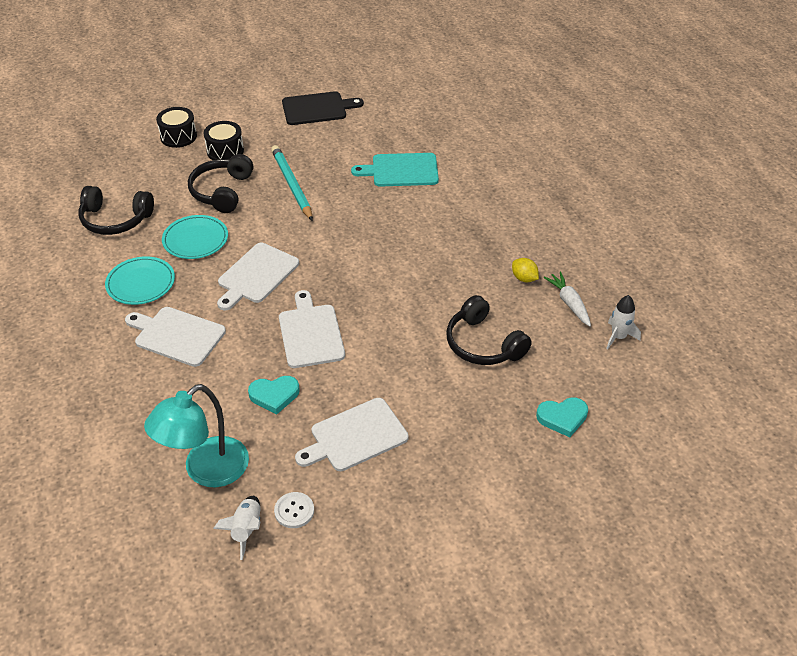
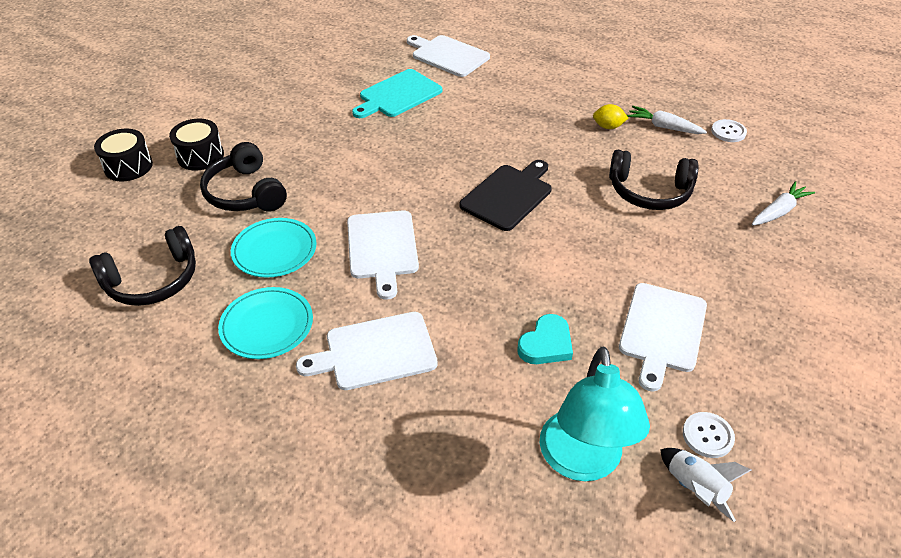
camera: 40 degrees left, 0 degrees up
turquoise pencil [271,145,313,221] -> none
white cutting board [279,290,345,368] -> white cutting board moved to [407,35,490,77]
black cutting board [282,91,364,125] -> black cutting board moved to [459,160,552,231]
turquoise heart [536,397,588,437] -> white carrot [752,181,815,225]
white rocket [606,295,641,350] -> white button [711,119,747,142]

